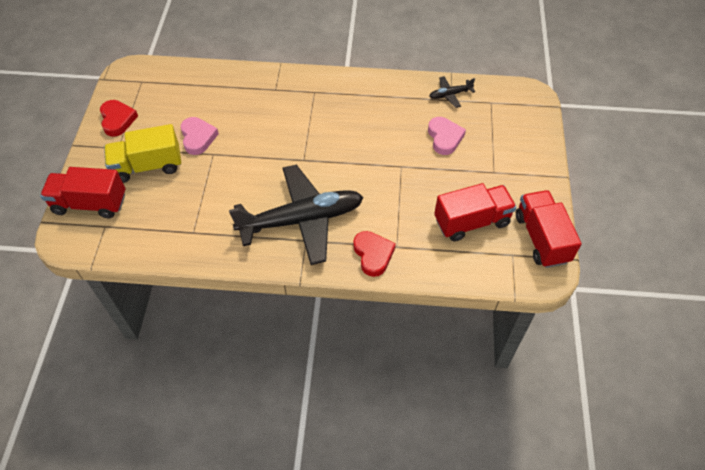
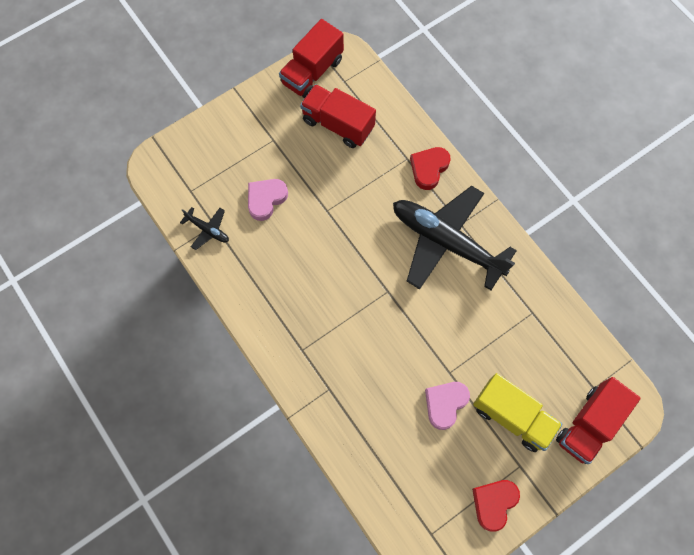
camera: 130 degrees left, 15 degrees up
red truck [40,167,125,218] -> red truck turned 75 degrees clockwise [556,377,641,464]

